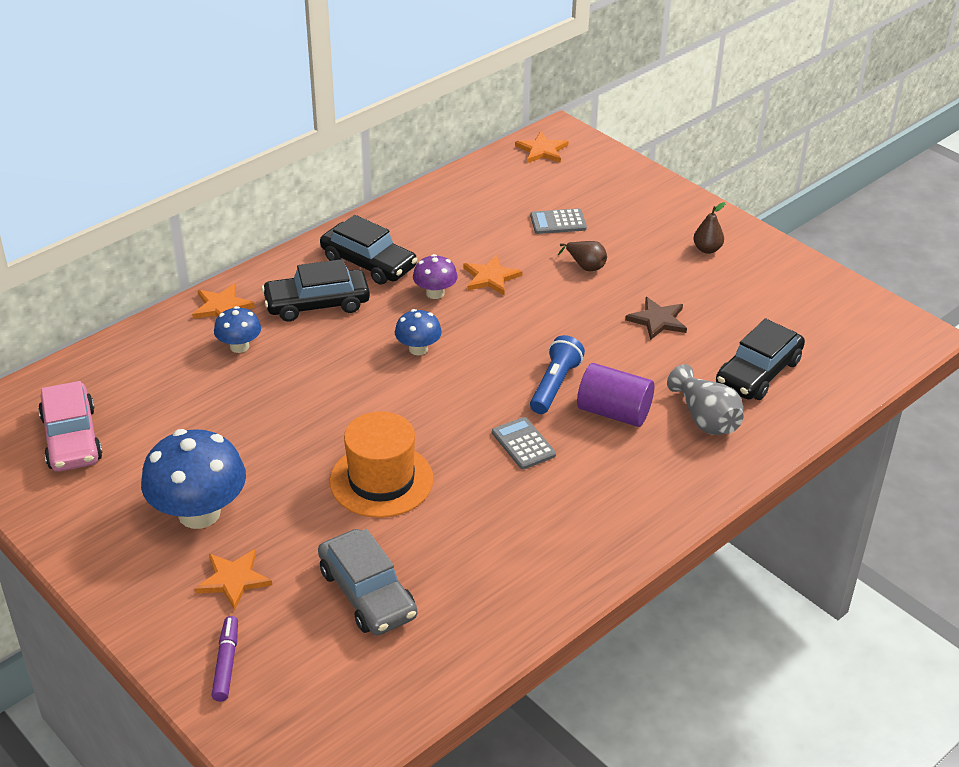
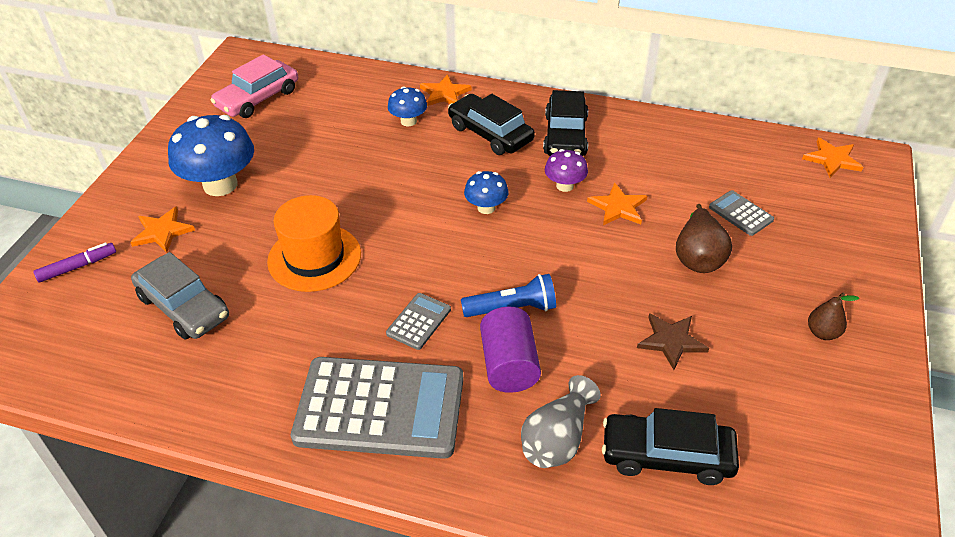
camera: 60 degrees right, 5 degrees up
grey car [318,529,417,635] -> grey car turned 75 degrees counterclockwise [131,252,229,339]
brown pear [558,241,607,271] -> brown pear [676,204,732,273], size x1.61
none -> grey calculator [291,357,463,459]

